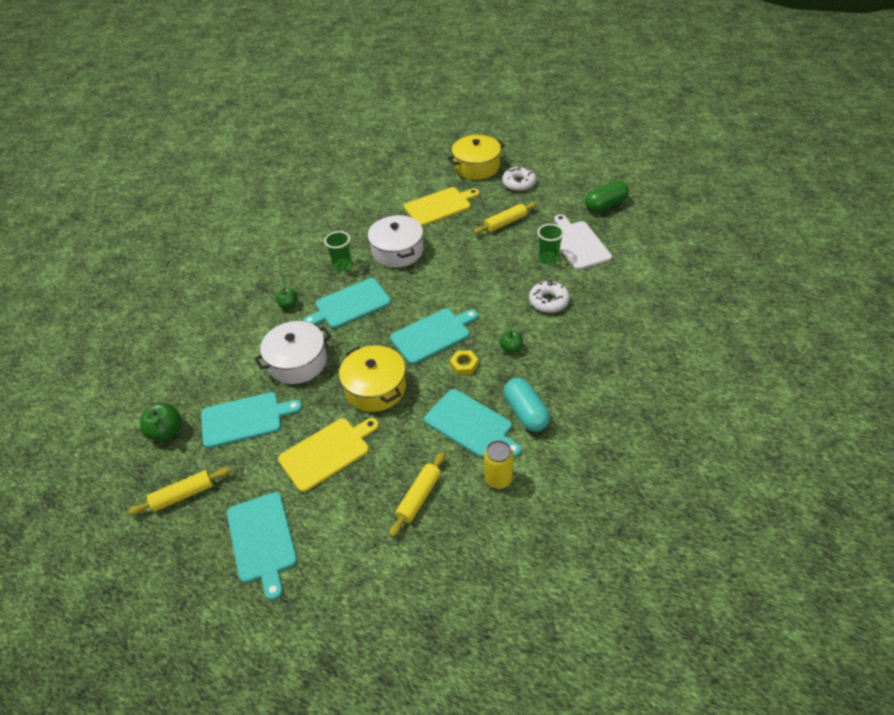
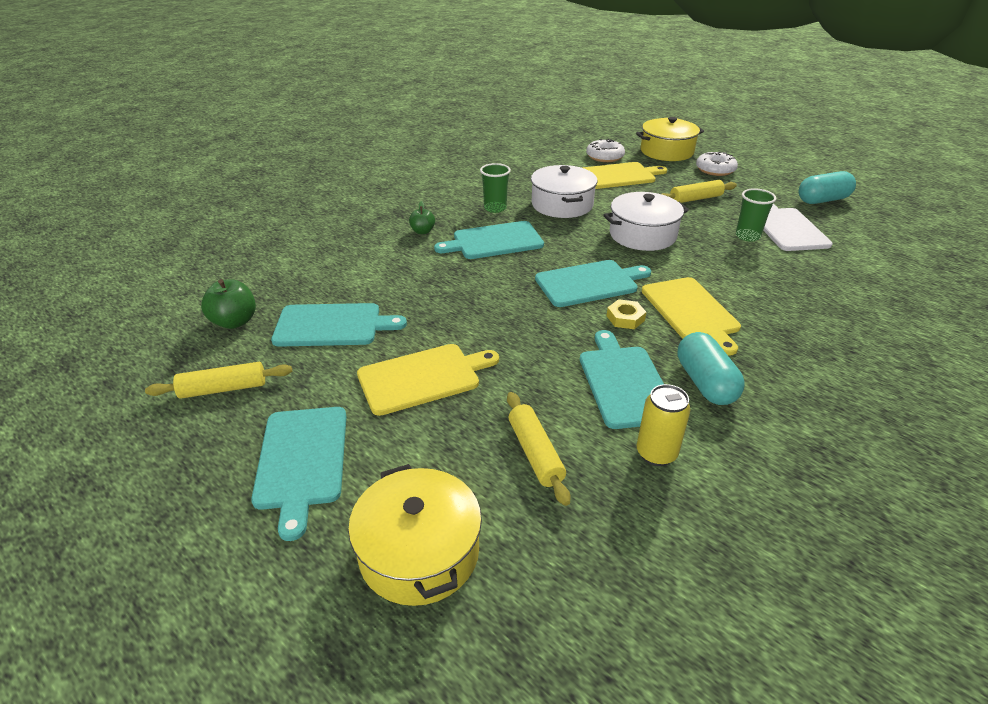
camera: 10 degrees right, 10 degrees down
white pot [254,321,331,384] -> white pot moved to [604,192,689,251]
yellow pot [339,346,406,412] -> yellow pot moved to [348,464,482,606]
yellow rolling pin [389,452,445,537] -> yellow rolling pin turned 60 degrees counterclockwise [507,392,571,506]
turquoise cutting board [424,389,521,458] -> turquoise cutting board turned 150 degrees counterclockwise [580,330,664,429]
green apple [500,324,523,353] -> yellow cutting board [642,277,741,356]
white donut [529,281,570,313] -> white donut moved to [586,139,625,162]
green capsule [585,180,629,213] -> turquoise capsule [799,171,856,204]

